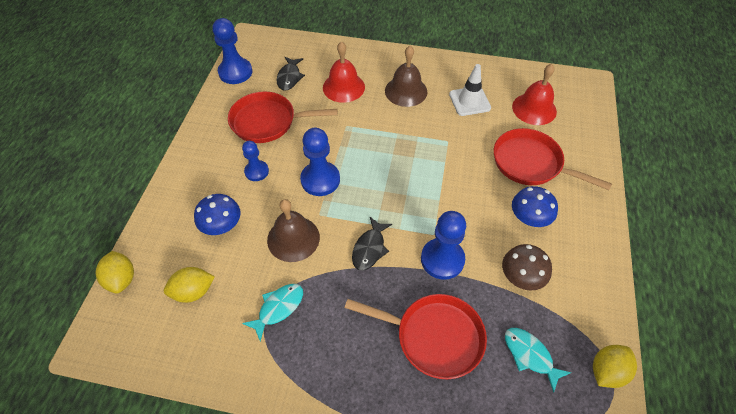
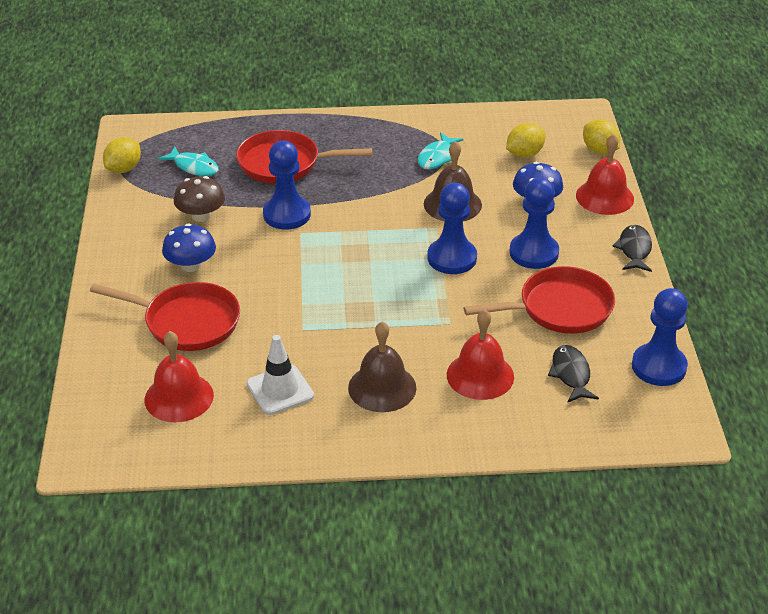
camera: 165 degrees right, 15 degrees down
blue pawn [242,141,269,181] -> blue pawn [509,178,559,269], size x1.62
black fish [352,217,392,271] -> black fish moved to [613,225,652,272]
none -> red bell [576,134,634,215]

